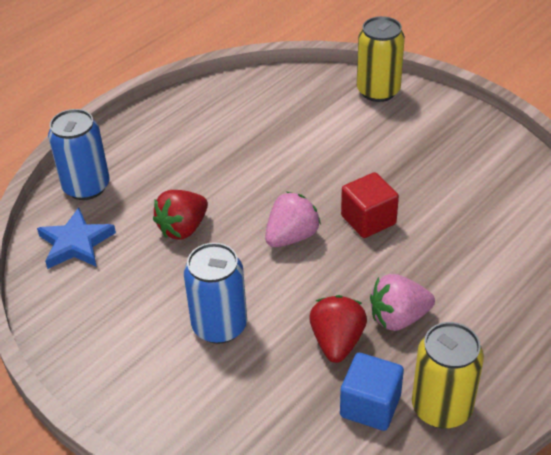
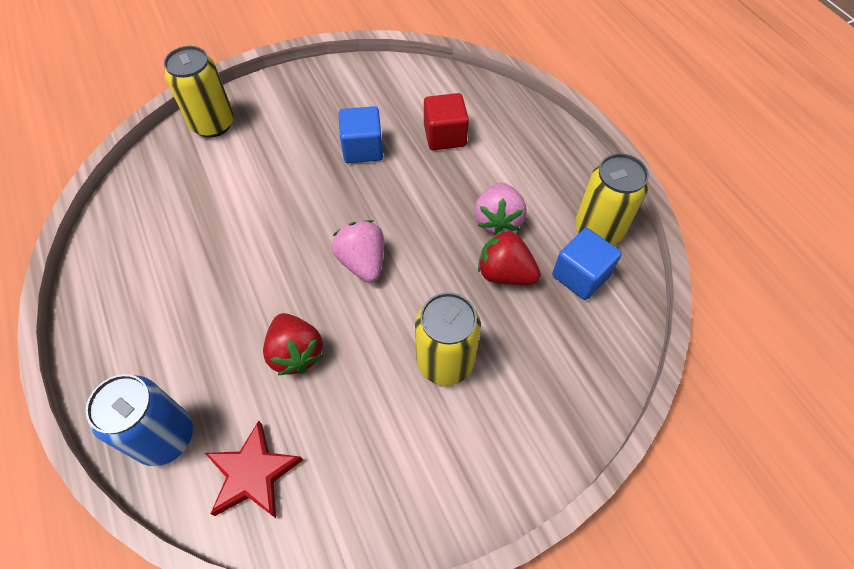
camera: 70 degrees left, 15 degrees up
blue star [37,207,116,269] -> red star [205,421,303,518]
blue can [184,243,247,344] -> yellow can [415,292,481,386]
red cube [341,172,399,238] -> red cube moved to [424,93,469,150]
none -> blue cube [339,106,383,163]

